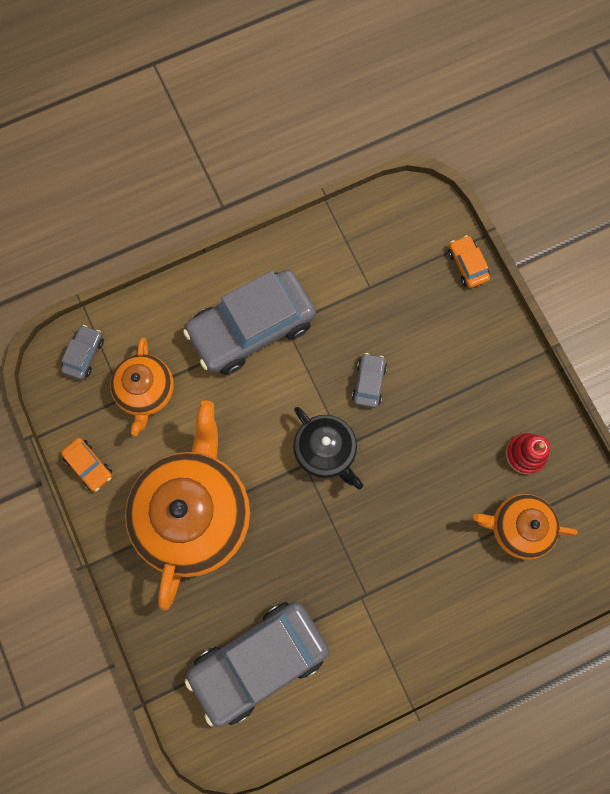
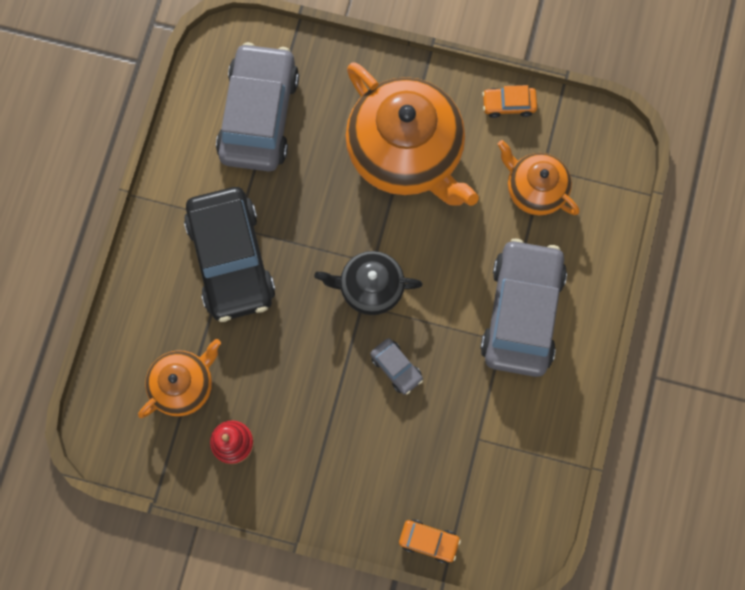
camera: 130 degrees right, 0 degrees up
grey car [61,325,104,380] -> none
none -> black car [184,187,276,322]

